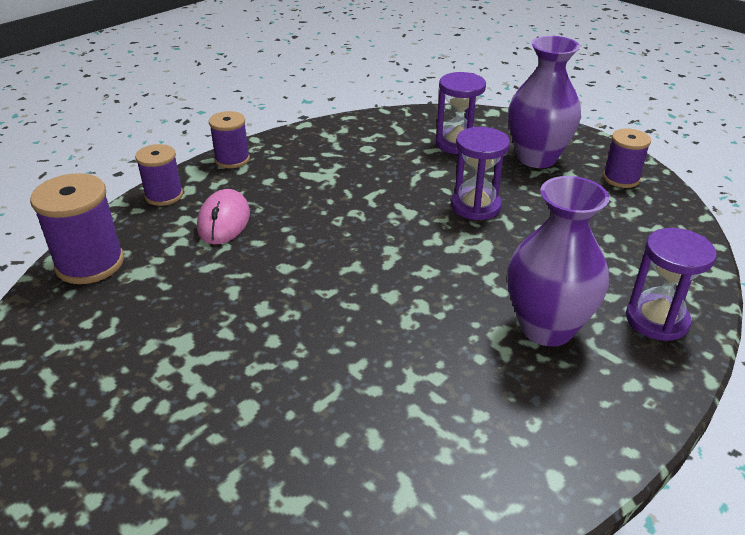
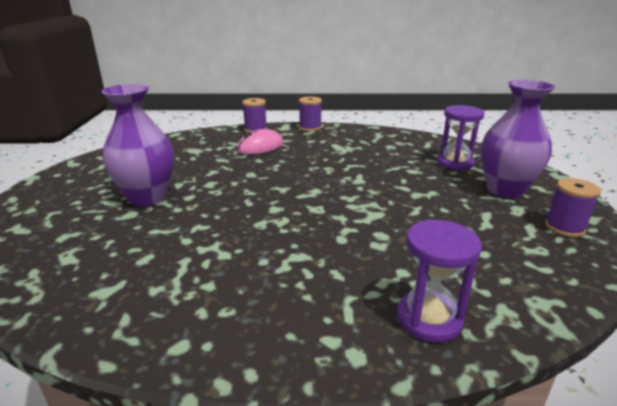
camera: 45 degrees right, 10 degrees down
purple spool [30,173,124,284] -> none
purple hourglass [451,127,510,220] -> none
purple vase [507,176,609,346] -> purple vase moved to [101,84,174,206]

